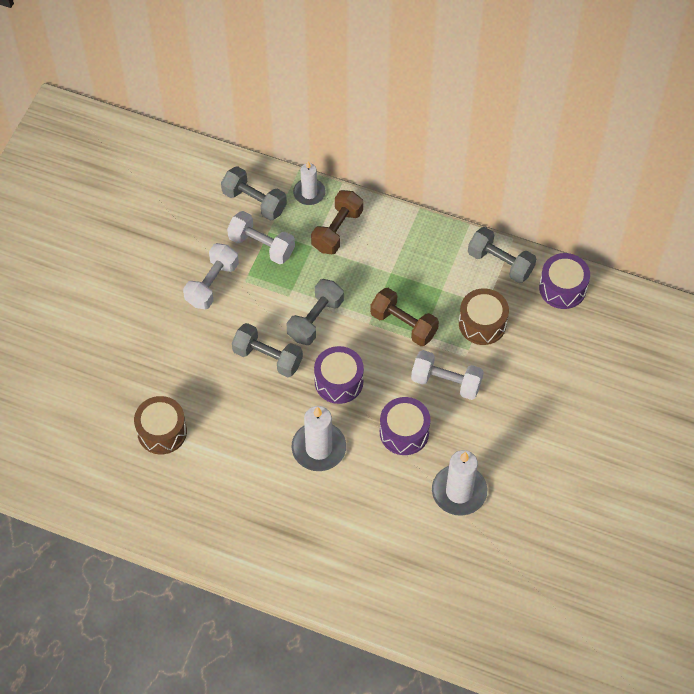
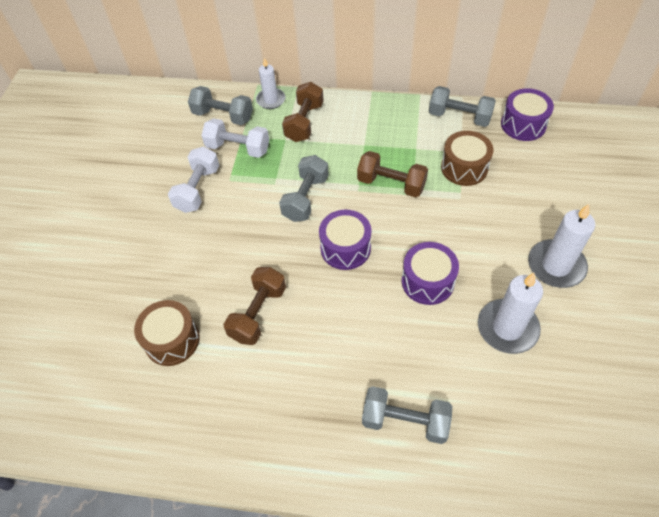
camera: 10 degrees left, 5 degrees down
grey dumbbell [232,323,303,377] -> grey dumbbell moved to [362,386,452,444]
white candle [291,406,346,471] -> white candle moved to [528,204,595,288]
white dumbbell [411,350,484,400] -> none
none -> brown dumbbell [224,267,286,345]

